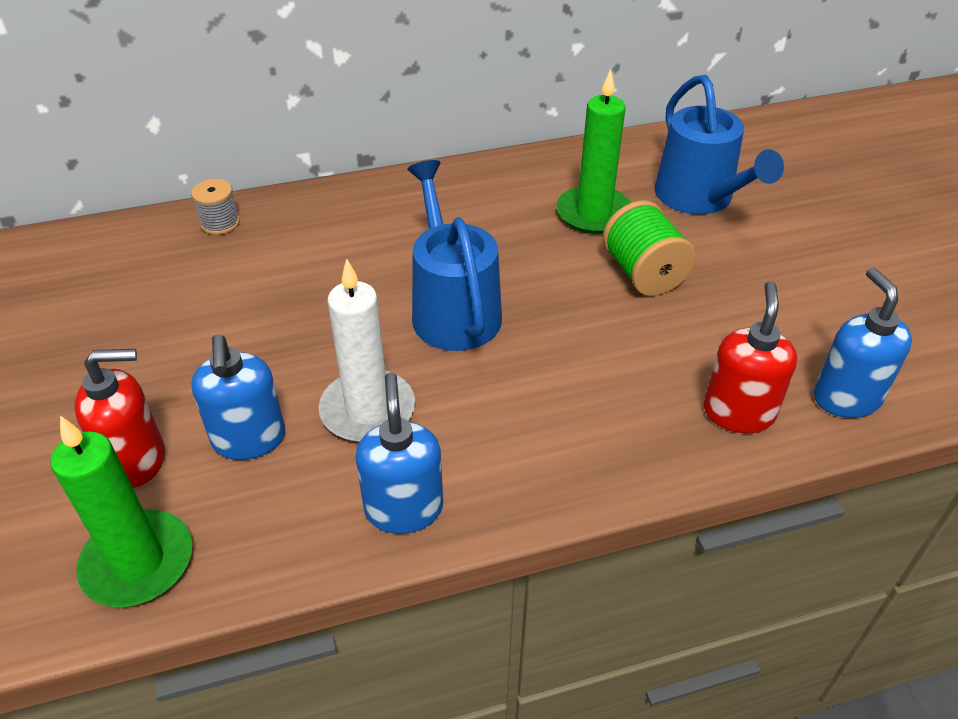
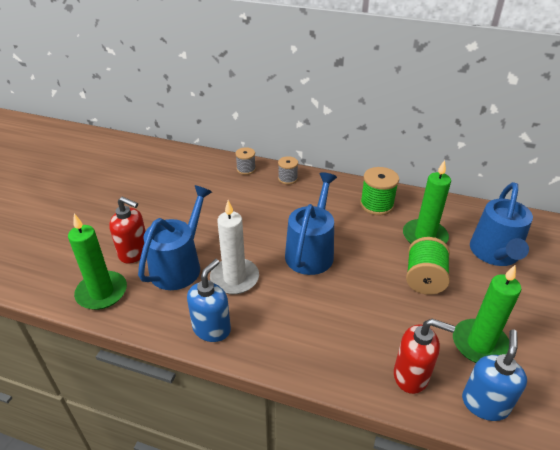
camera: 35 degrees right, 5 degrees down
blue soap dispenser [191,334,285,460] -> blue watering can [138,185,212,290]
red soap dispenser [703,281,797,433] -> red soap dispenser turned 60 degrees clockwise [394,319,455,394]
none -> grey spool [278,156,298,185]
none -> green spool [360,167,399,215]
none -> green candle [453,265,521,363]

